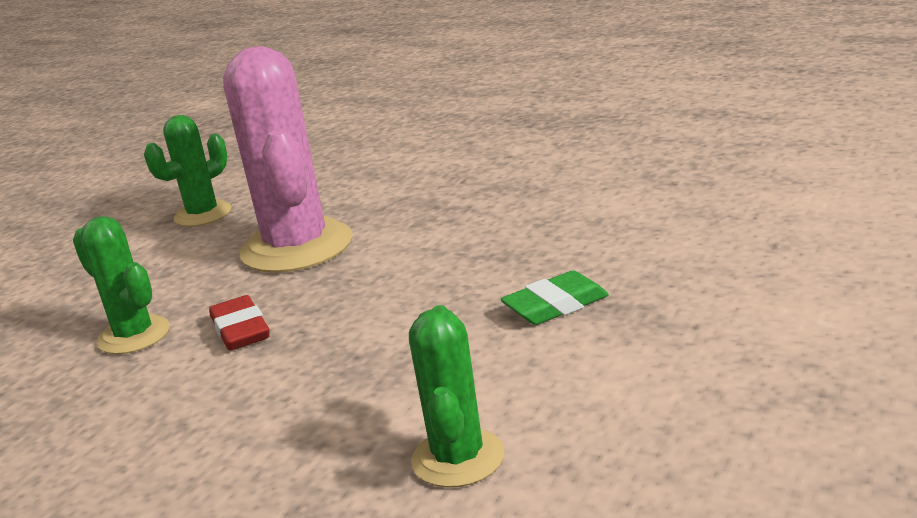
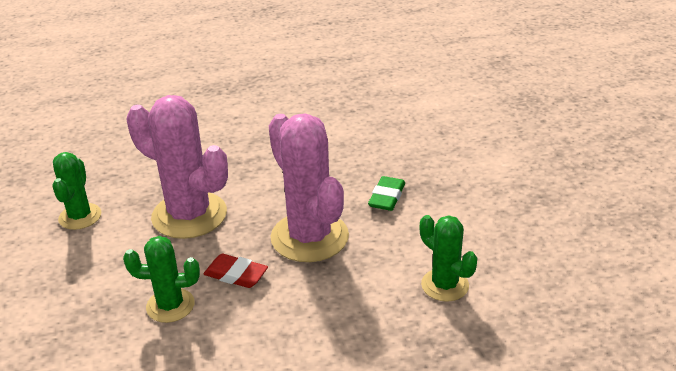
camera: 45 degrees left, 10 degrees up
none -> pink cactus [269,114,349,262]

